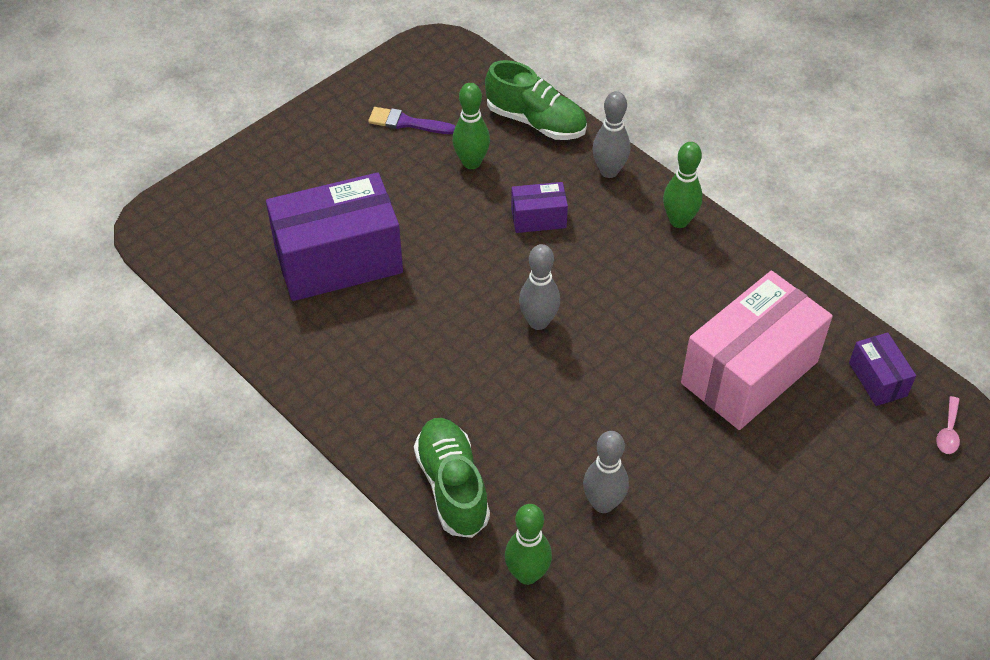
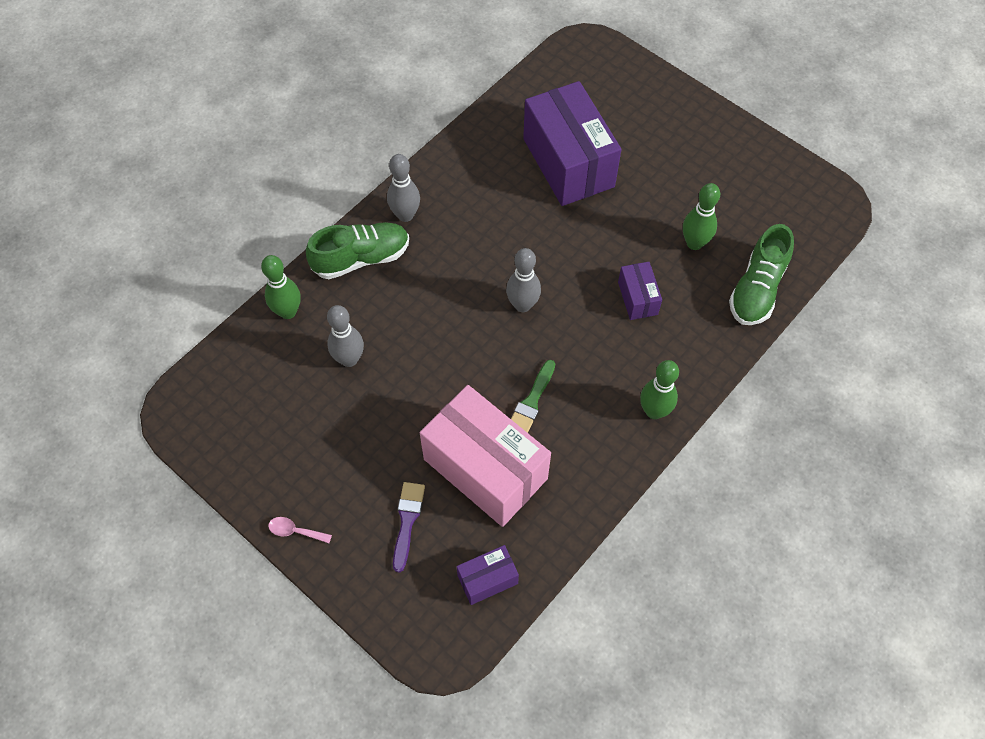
camera: 85 degrees right, 10 degrees up
purple brush [368,107,455,134] -> purple brush moved to [393,482,425,573]
grey bowling pin [592,91,630,178] -> grey bowling pin moved to [387,154,420,222]
pink spoon [936,396,960,454] -> pink spoon moved to [268,517,332,543]
none -> green brush [511,360,555,433]

